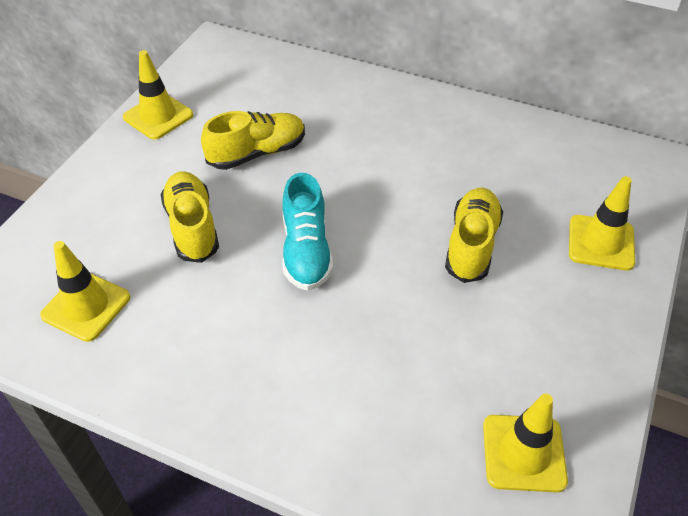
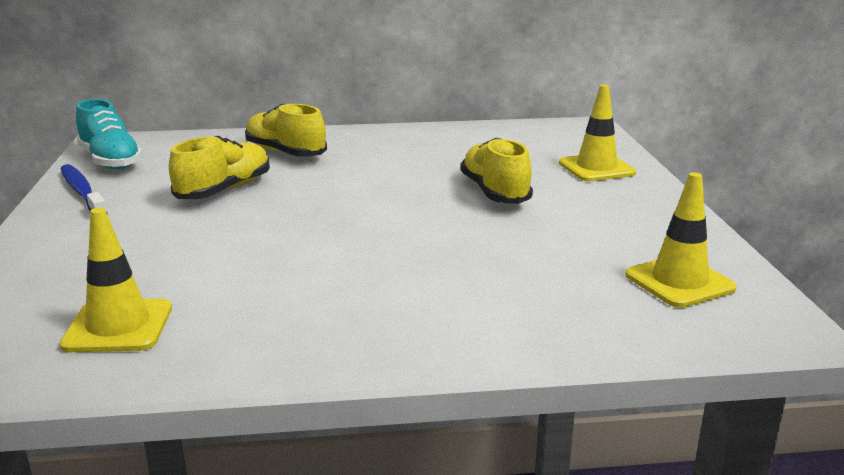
camera: 30 degrees left, 25 degrees down
yellow traffic cone [123,50,193,140] -> blue toothbrush [61,164,108,214]
yellow shoe [161,171,219,263] -> yellow shoe moved to [245,104,327,157]
turquoise shoe [282,173,333,291] -> turquoise shoe moved to [76,99,143,170]

